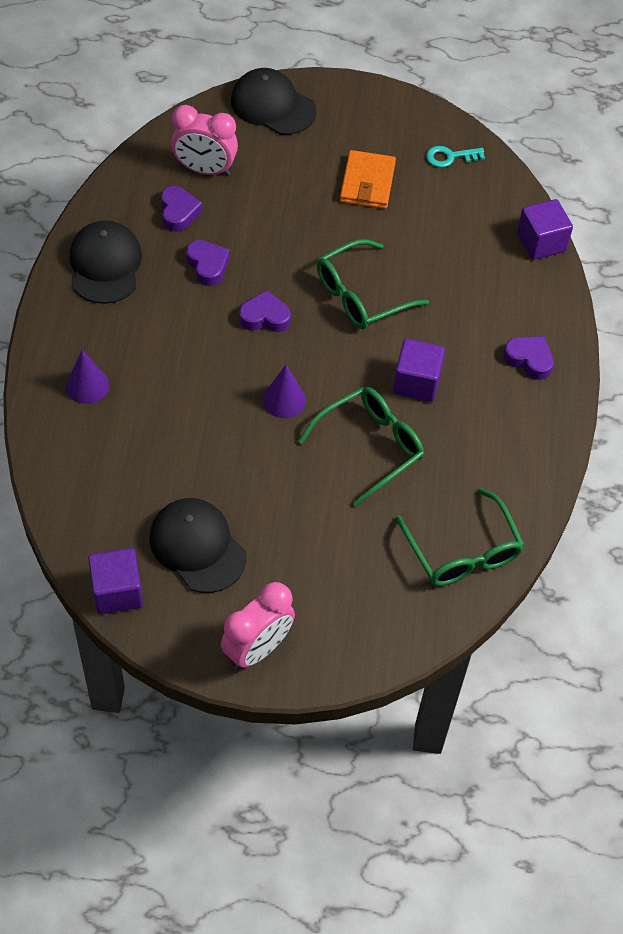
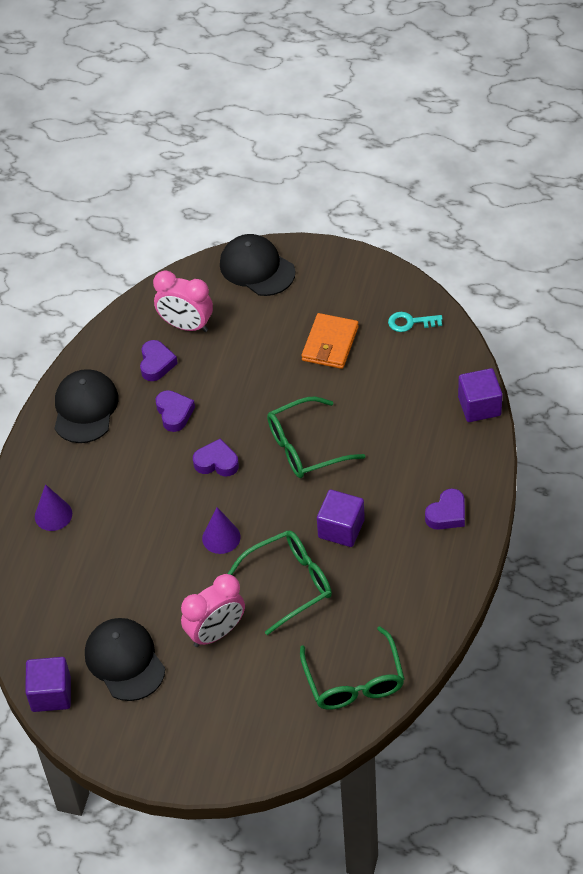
camera: 15 degrees right, 5 degrees down
pink clock [221,582,295,669] -> pink clock moved to [181,574,245,647]
purple heart [503,336,554,380] -> purple heart turned 90 degrees clockwise [425,488,465,530]

